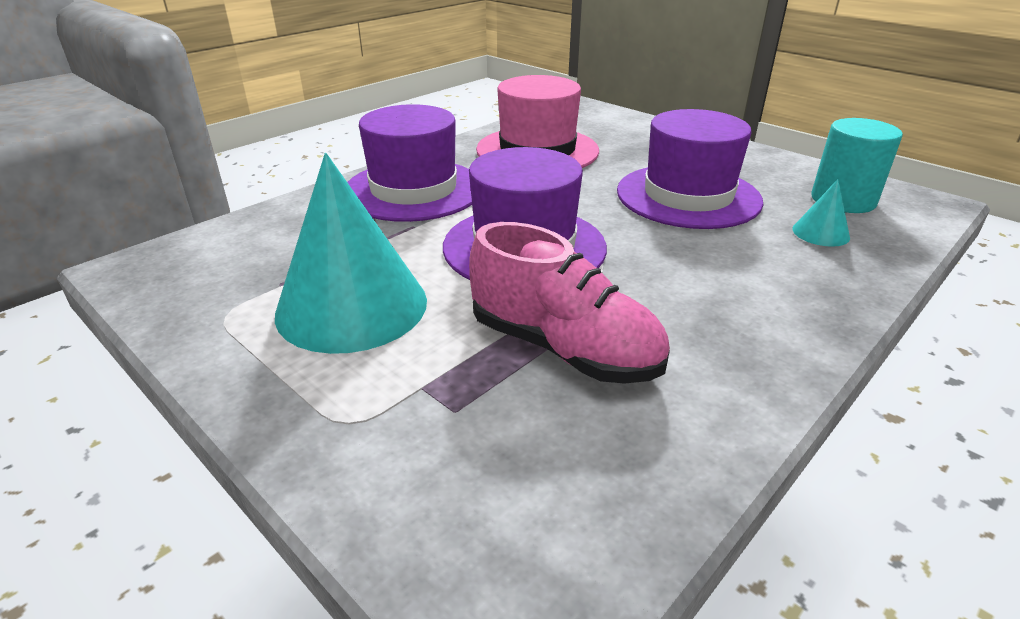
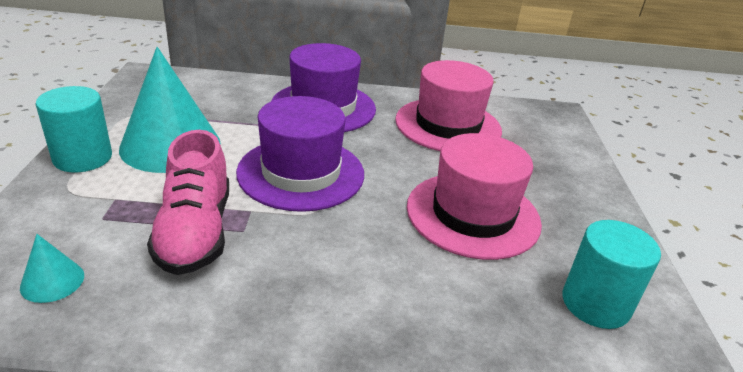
camera: 45 degrees right, 0 degrees up
purple hat [617,109,763,229] -> pink hat [407,133,542,260]
turquoise cone [792,179,850,247] -> turquoise cone moved to [20,234,84,303]
none -> turquoise cylinder [36,86,112,172]

